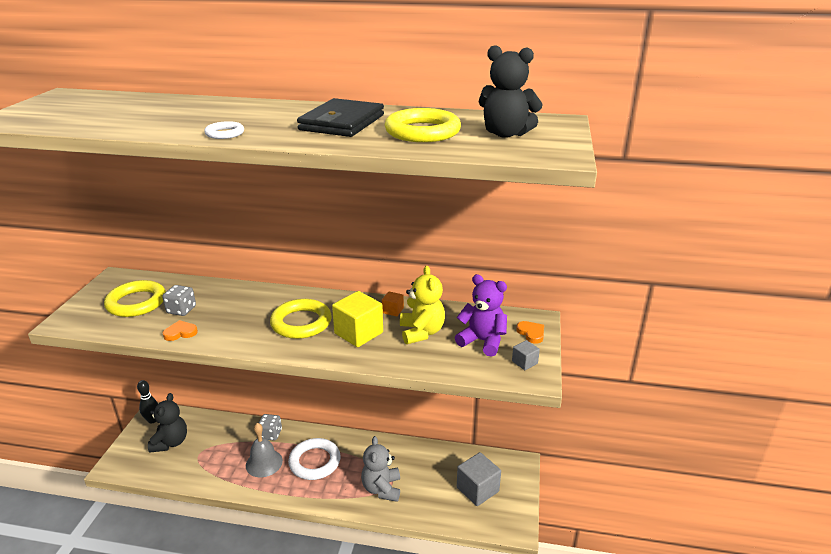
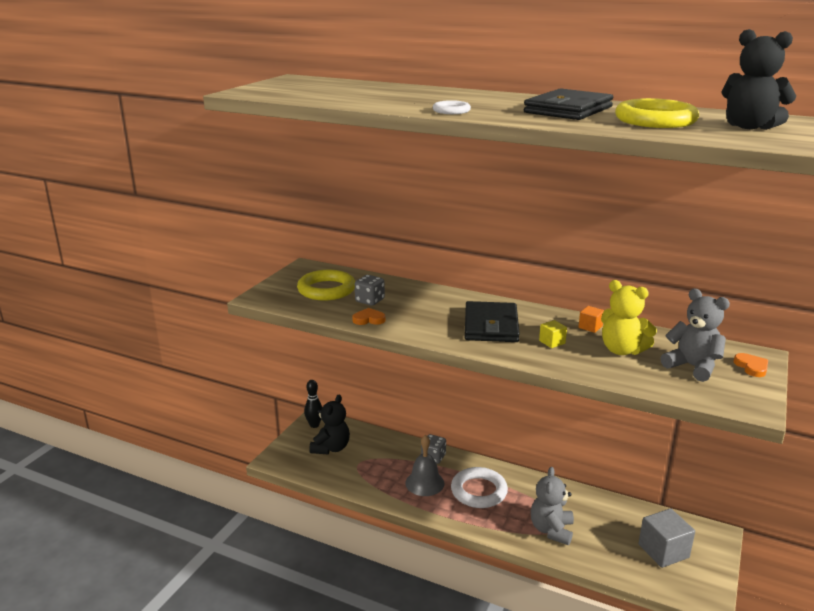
camera: 15 degrees right, 5 degrees down
yellow ring [270,299,332,339] -> black wallet [465,301,520,342]
yellow cube [332,291,383,347] -> yellow cube [539,320,567,348], size x0.50
yellow teddy bear [400,266,445,344] -> yellow teddy bear turned 120 degrees clockwise [601,280,657,355]
purple teddy bear [455,274,507,357] -> grey teddy bear [661,289,730,382]
grey cube [512,340,540,370] -> none

